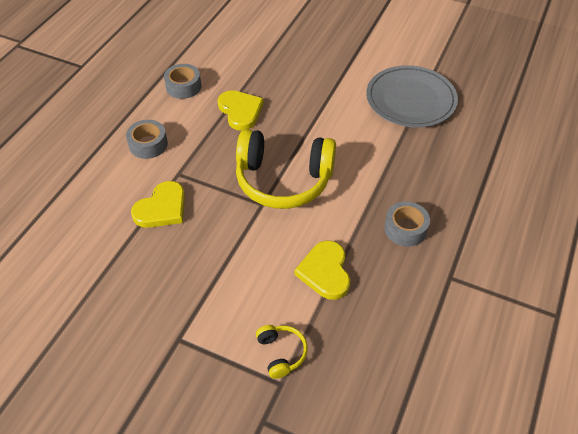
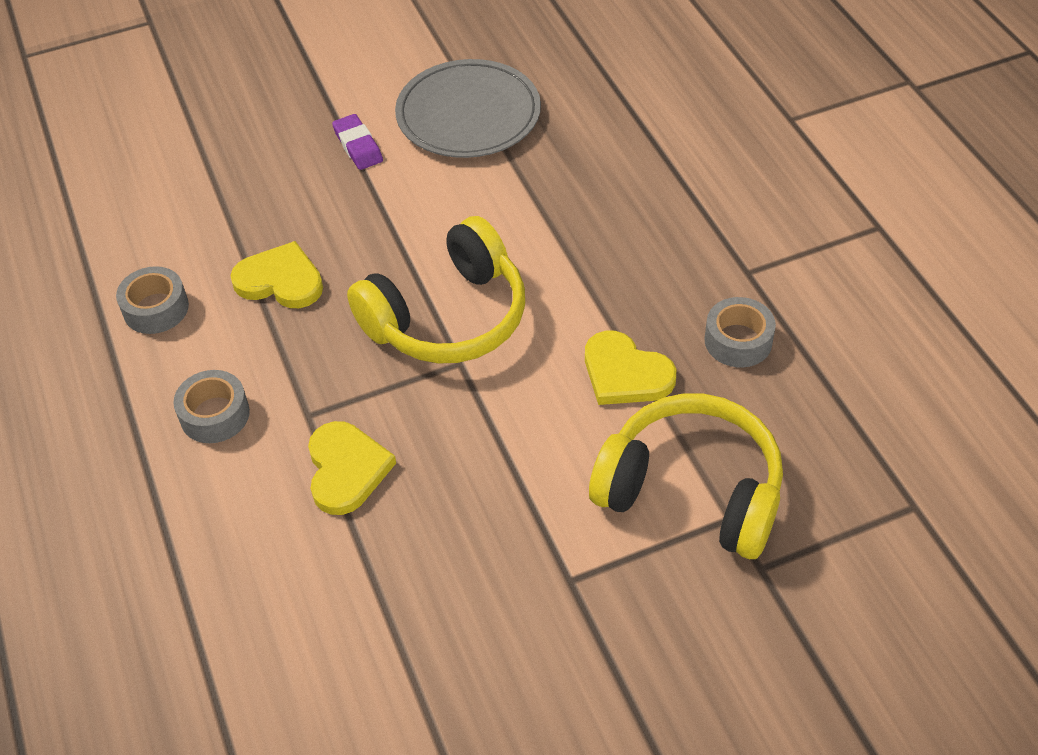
camera: 45 degrees left, 0 degrees up
yellow headphones [256,325,308,379] -> yellow headphones [589,394,783,559], size x2.30
grey tape [384,201,430,247] -> grey tape moved to [705,297,776,367]
none -> purple eraser [332,114,383,170]

